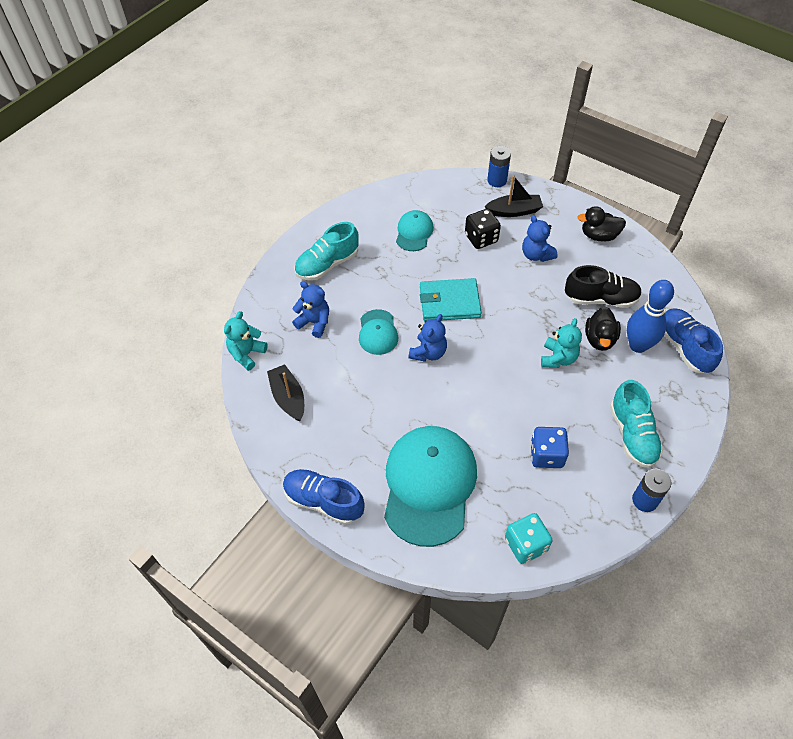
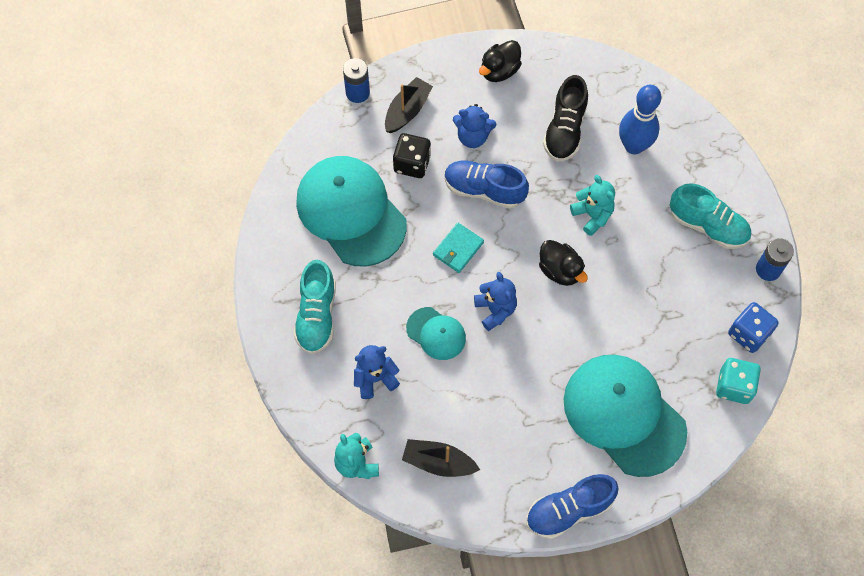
camera: 50 degrees left, 10 degrees up
turquoise cap [396,210,434,251] -> turquoise cap [296,156,407,267], size x2.07
turquoise wallet [420,278,482,321] -> turquoise wallet [433,223,484,273], size x0.64
blue dice [531,427,569,468] -> blue dice moved to [728,302,779,353]
black shoe [565,265,642,308] -> black shoe turned 150 degrees clockwise [543,75,588,162]
black duck [585,307,621,351] -> black duck moved to [539,240,588,286]
blue shoe [664,308,723,373] -> blue shoe moved to [444,161,529,209]

